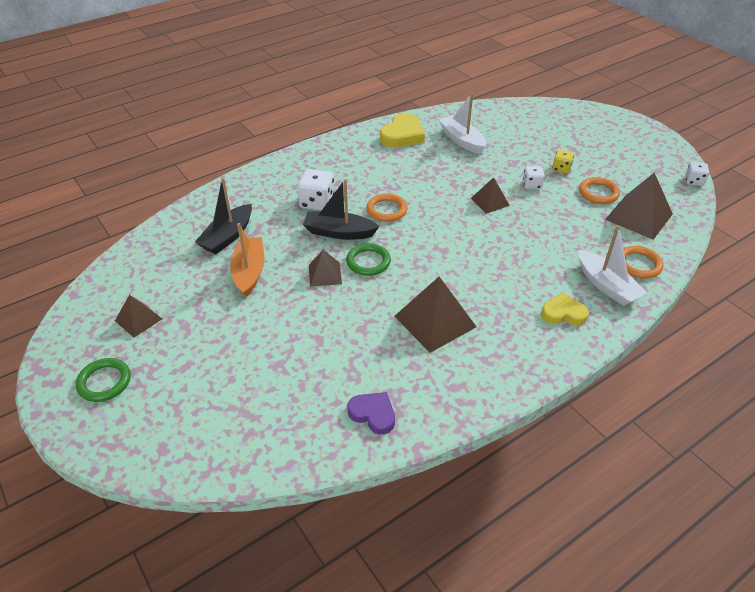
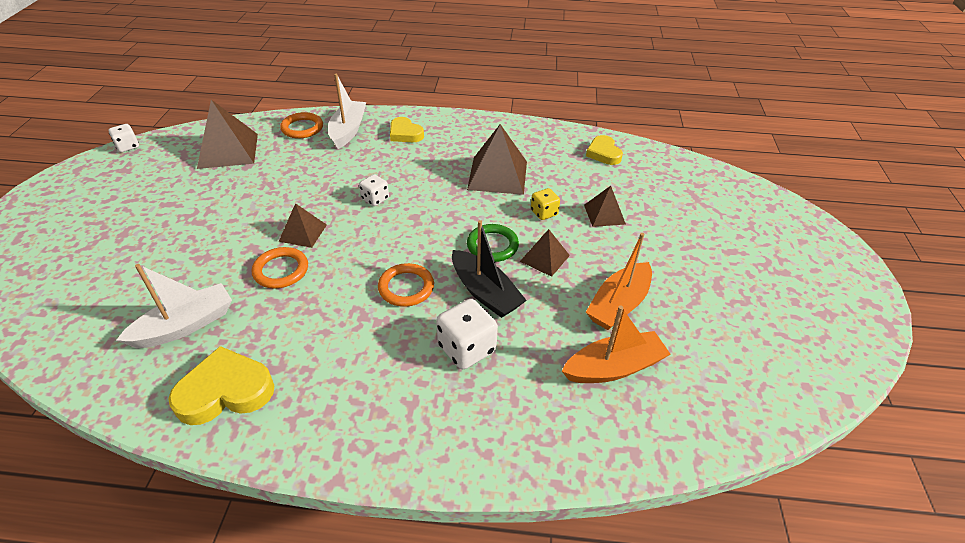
camera: 140 degrees left, 0 degrees up
green ring [76,358,131,402] -> none
brown pyramid [115,295,162,338] -> brown pyramid moved to [584,186,626,227]
black boat [195,178,252,254] -> orange boat [562,306,670,383]
purple heart [348,392,395,434] -> yellow heart [586,135,623,165]
white boat [439,92,486,154] -> white boat turned 135 degrees counterclockwise [116,264,232,348]
white dice [523,166,545,189] -> white dice moved to [359,174,389,206]
yellow dice [552,149,574,174] -> yellow dice moved to [531,188,560,220]
orange ring [579,177,620,204] -> orange ring moved to [252,247,308,289]

